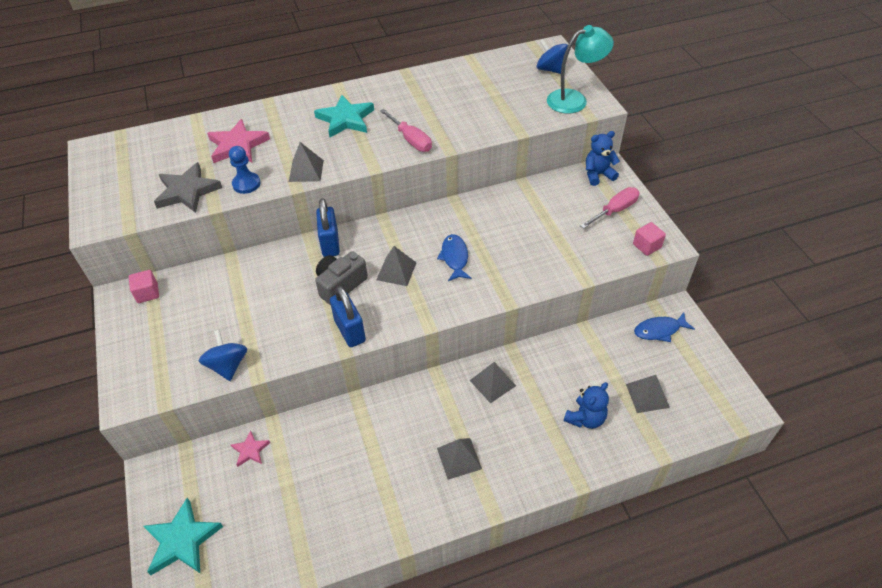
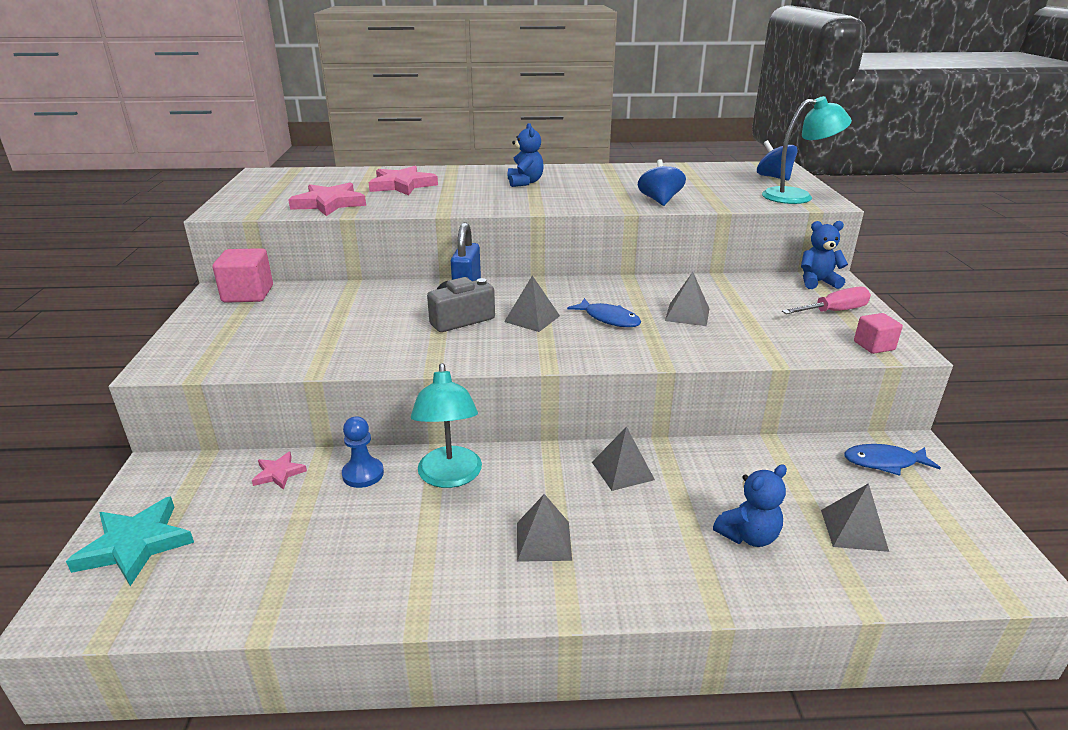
camera: 15 degrees right, 20 degrees down
pink cube [129,270,159,303] -> pink cube [213,248,273,303], size x1.63
grey star [154,162,222,213] -> pink star [288,183,366,216]
blue spinning top [199,330,247,381] -> blue spinning top moved to [638,159,686,206]
blue pawn [229,146,261,194] -> blue pawn moved to [342,416,384,488]
grey pyramid [289,142,324,182] -> grey pyramid moved to [665,272,709,326]
turquoise star [314,95,374,137] -> blue teddy bear [508,123,544,187]
blue padlock [330,286,366,347] -> none
pink screwdriver [380,109,432,152] -> none
blue fish [437,234,472,281] -> blue fish turned 120 degrees clockwise [567,298,641,327]
none -> turquoise lamp [411,363,482,488]

